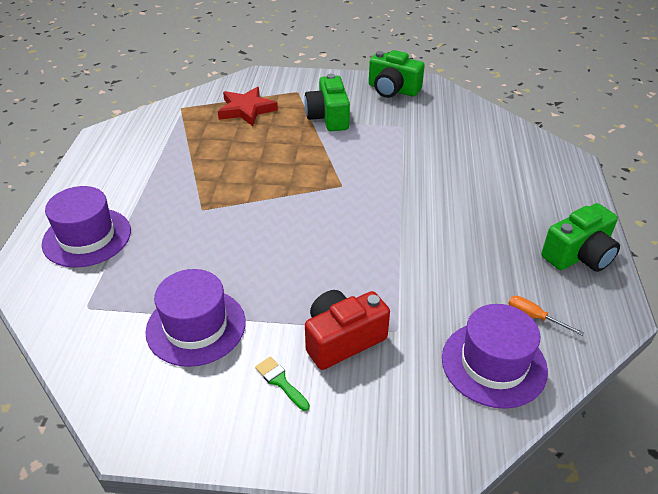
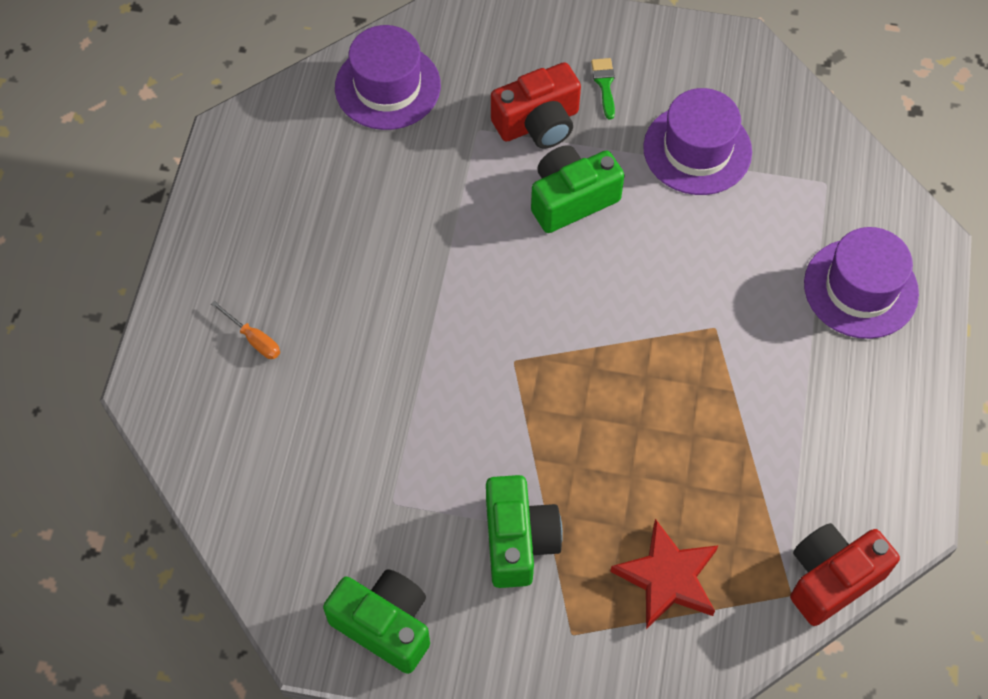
camera: 175 degrees left, 20 degrees up
green brush [255,357,310,411] -> green brush turned 150 degrees counterclockwise [591,58,615,120]
orange screwdriver [508,296,584,336] -> orange screwdriver moved to [211,301,280,359]
green camera [541,203,620,272] -> green camera moved to [531,146,624,233]
none -> red camera [790,523,900,626]

